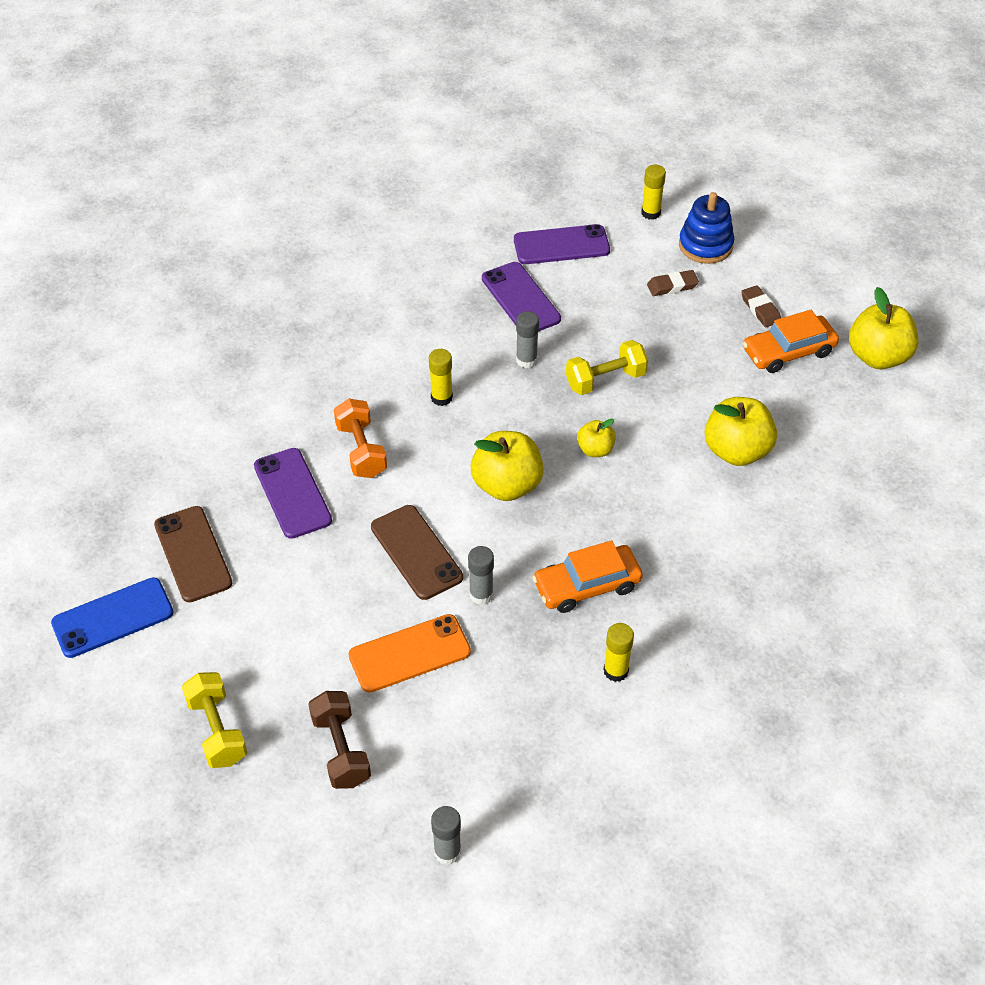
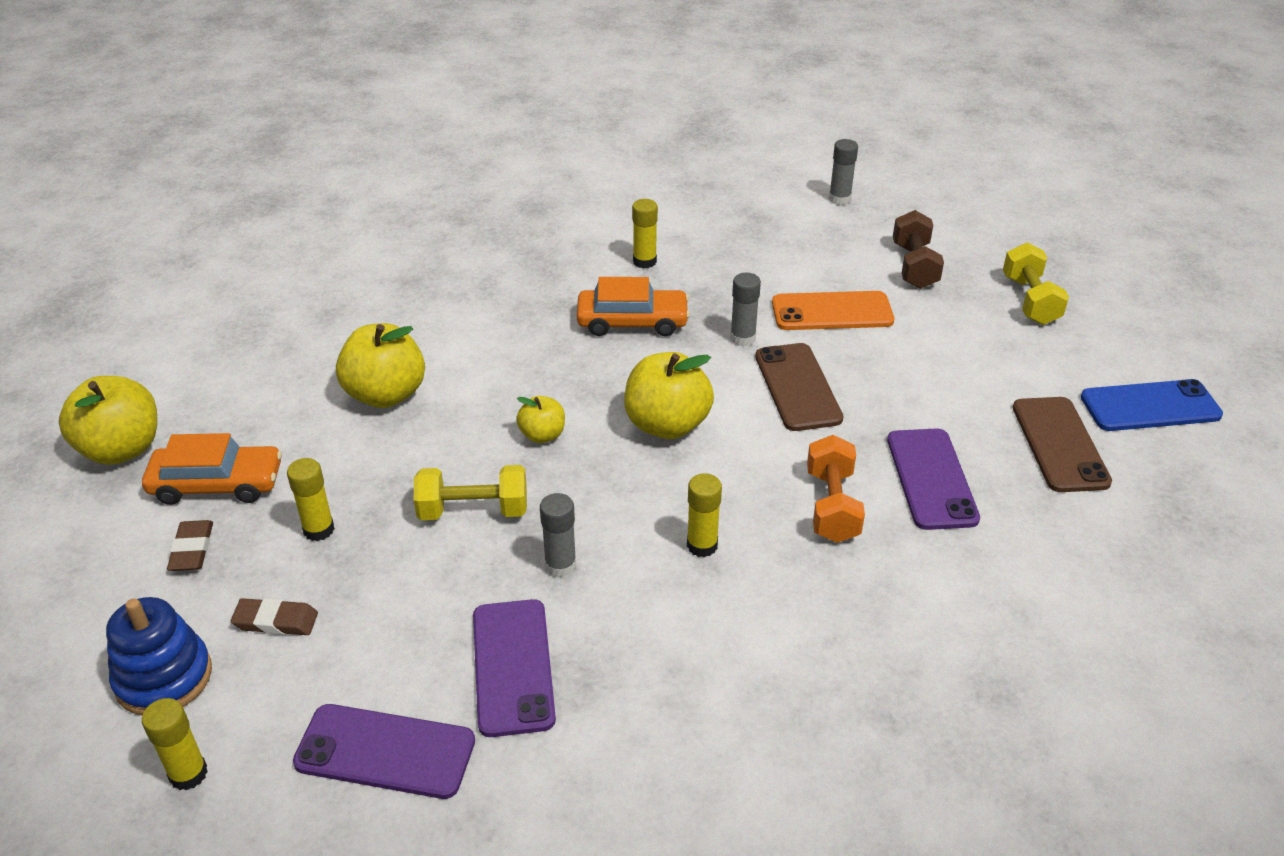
camera: 160 degrees left, 10 degrees down
none -> yellow glue stick [287,458,335,541]

